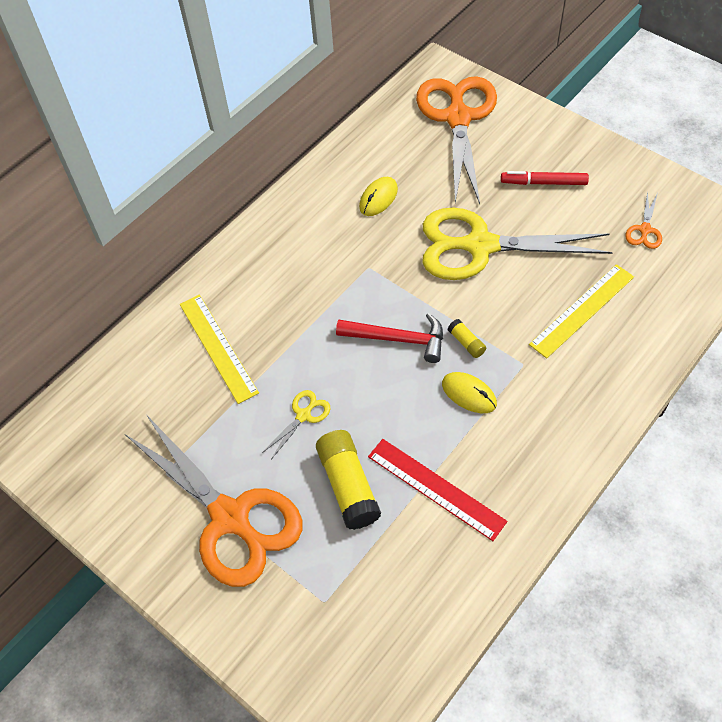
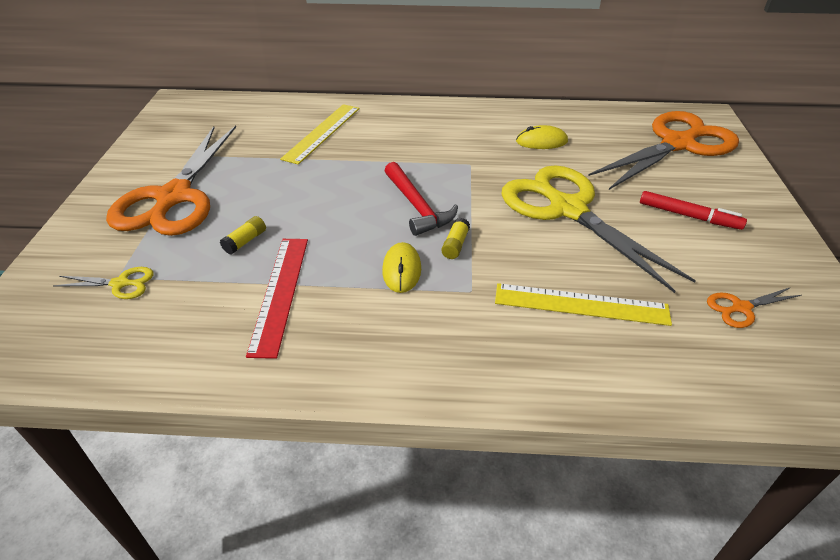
camera: 50 degrees right, 15 degrees down
yellow scissors [262,390,330,459] -> yellow scissors moved to [53,267,154,299]
yellow glue stick [316,430,381,530] -> yellow glue stick [220,216,266,254], size x0.48
red marker [501,171,589,185] -> red marker turned 150 degrees clockwise [640,191,747,230]

